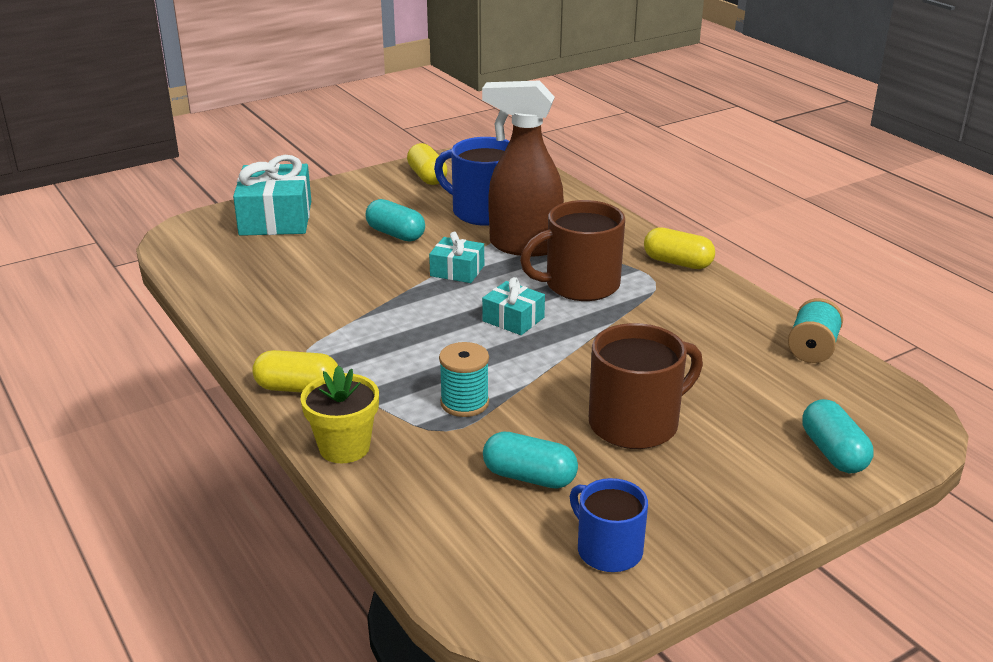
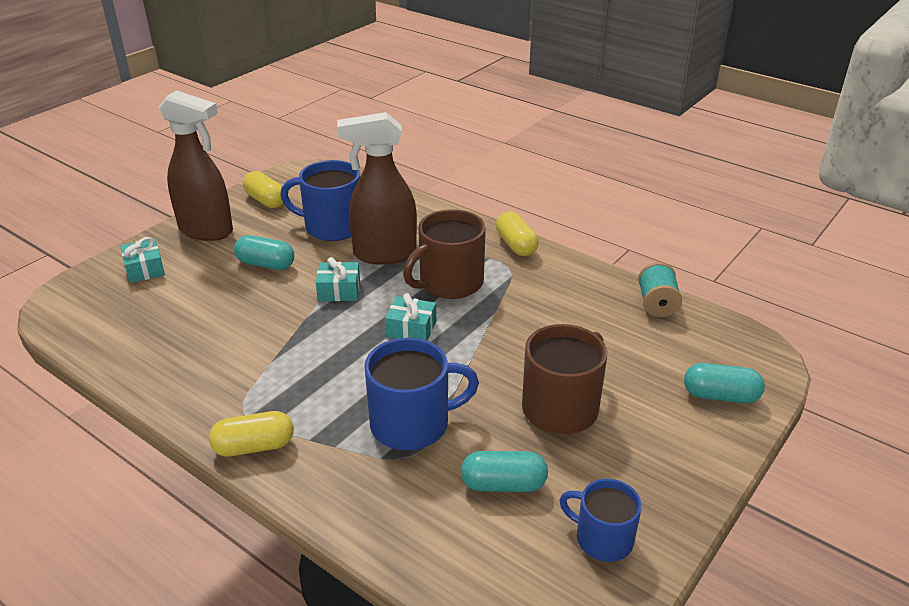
camera: 20 degrees left, 5 degrees up
turquoise gift [233,155,311,236] -> turquoise gift [120,237,165,283], size x0.55
yellow flower pot [301,365,379,463] -> none
turquoise spool [439,342,489,417] -> blue mug [364,338,479,450]
yellow capsule [644,227,715,269] -> yellow capsule turned 60 degrees clockwise [496,212,538,256]
turquoise capsule [802,399,874,473] -> turquoise capsule turned 45 degrees counterclockwise [684,363,765,403]
none -> brown spray bottle [159,90,233,241]

